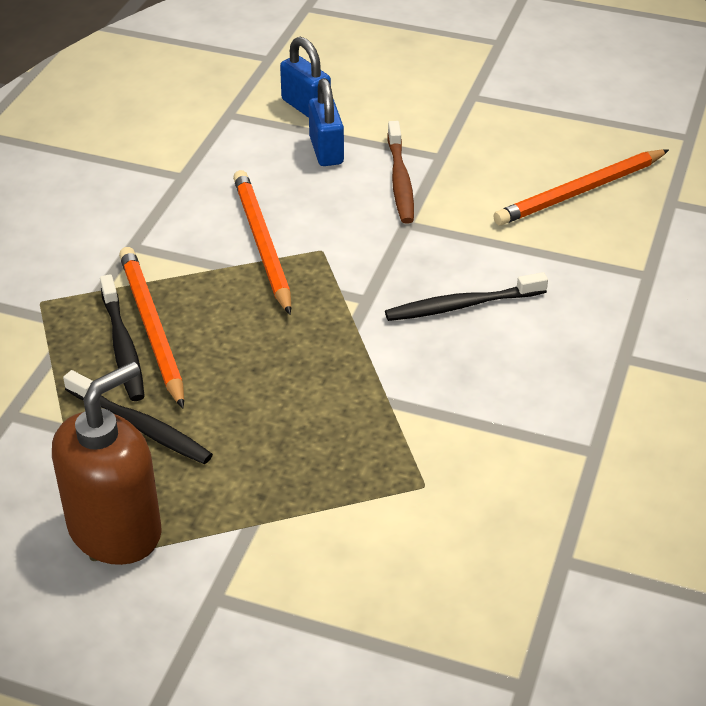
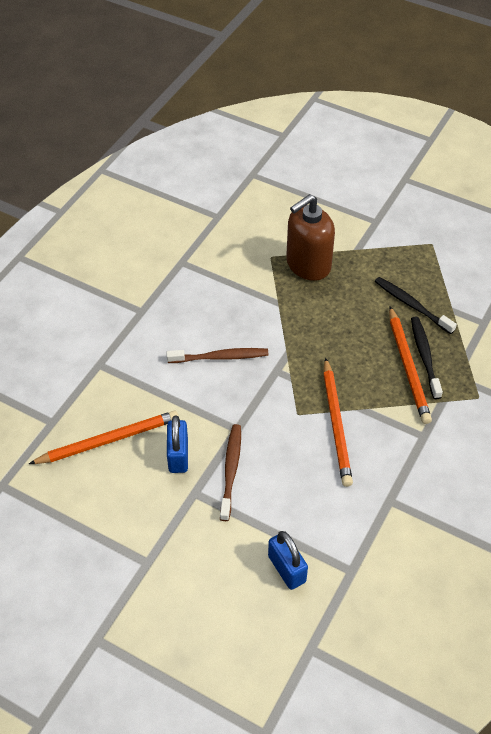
camera: 170 degrees left, 10 degrees up
brown soap dispenser [52,362,162,565] -> brown soap dispenser moved to [286,194,335,281]
blue padlock [309,78,344,166] -> blue padlock moved to [167,416,188,473]
black toothbrush [385,272,548,321] -> brown toothbrush [166,348,268,363]

